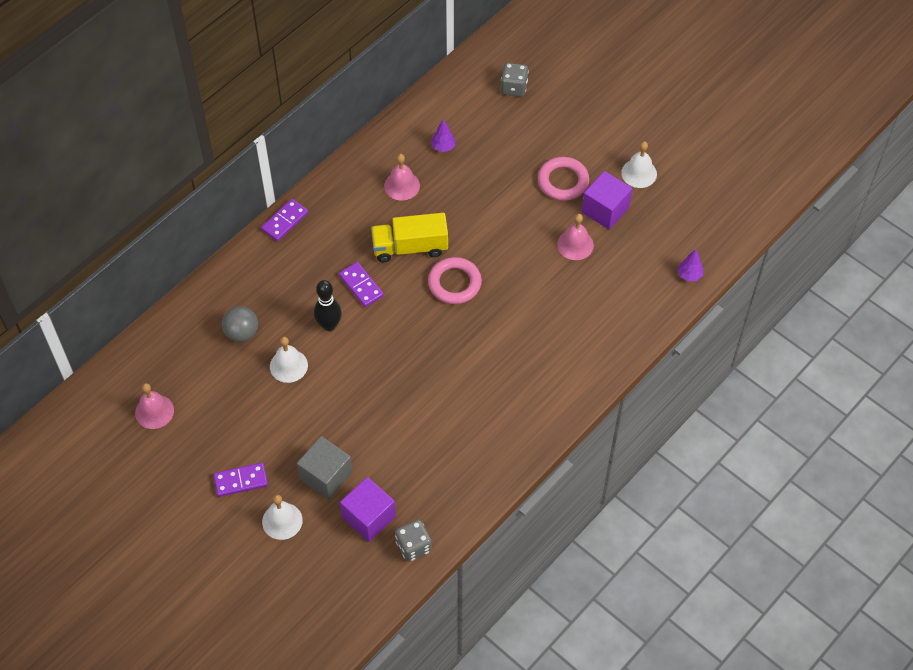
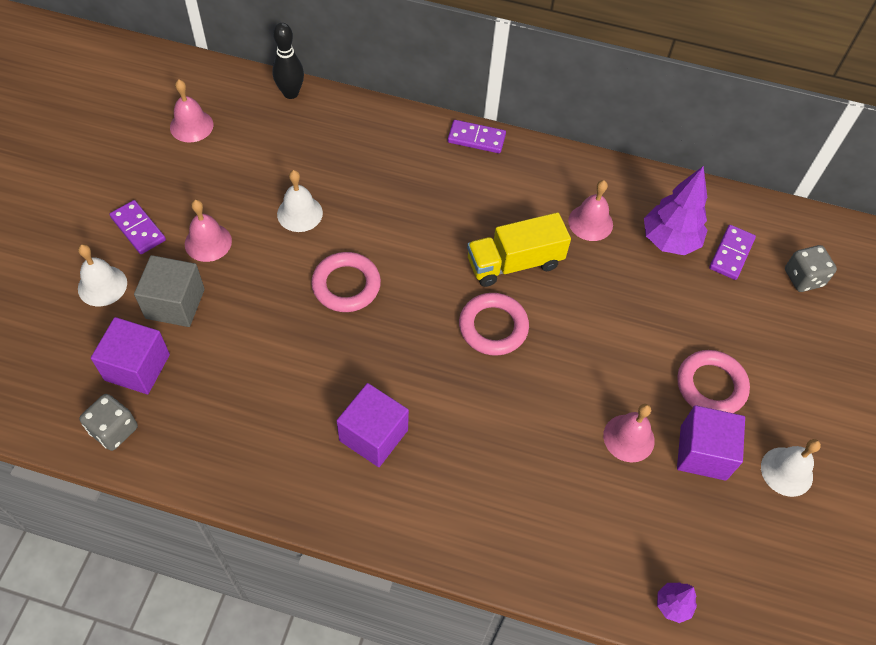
camera: 60 degrees right, 0 degrees up
grey ball [222,306,258,342] -> none
black bowling pin [314,280,342,331] -> black bowling pin moved to [272,23,304,99]
purple domino [339,262,384,307] -> purple domino moved to [709,225,756,280]
yellow truck [371,213,448,262] -> yellow truck turned 75 degrees counterclockwise [467,212,571,287]
purple tree [431,119,455,152] -> purple tree [644,166,707,255], size x1.98
none -> pink bell [185,200,232,262]
none -> pink ring [311,252,381,312]
none -> purple cube [337,383,409,467]

